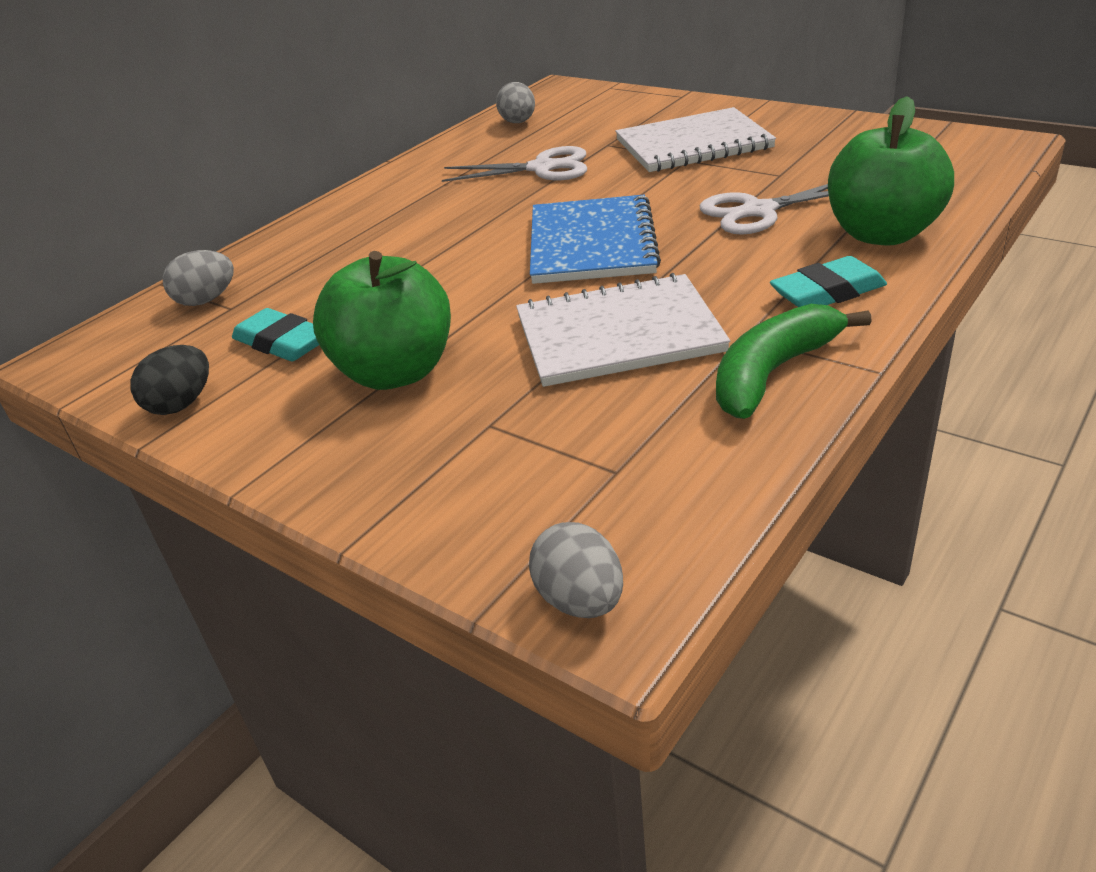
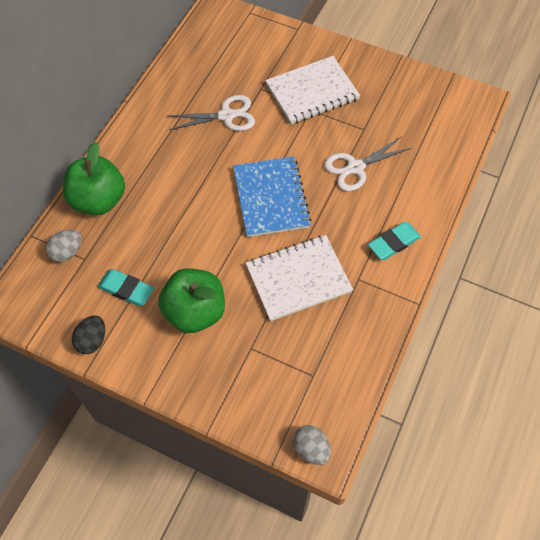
camera: 15 degrees left, 25 degrees up
grey egg [496,82,535,123] -> none
green banana [716,304,872,419] -> none
green apple [828,96,954,246] -> green apple moved to [63,142,125,215]

